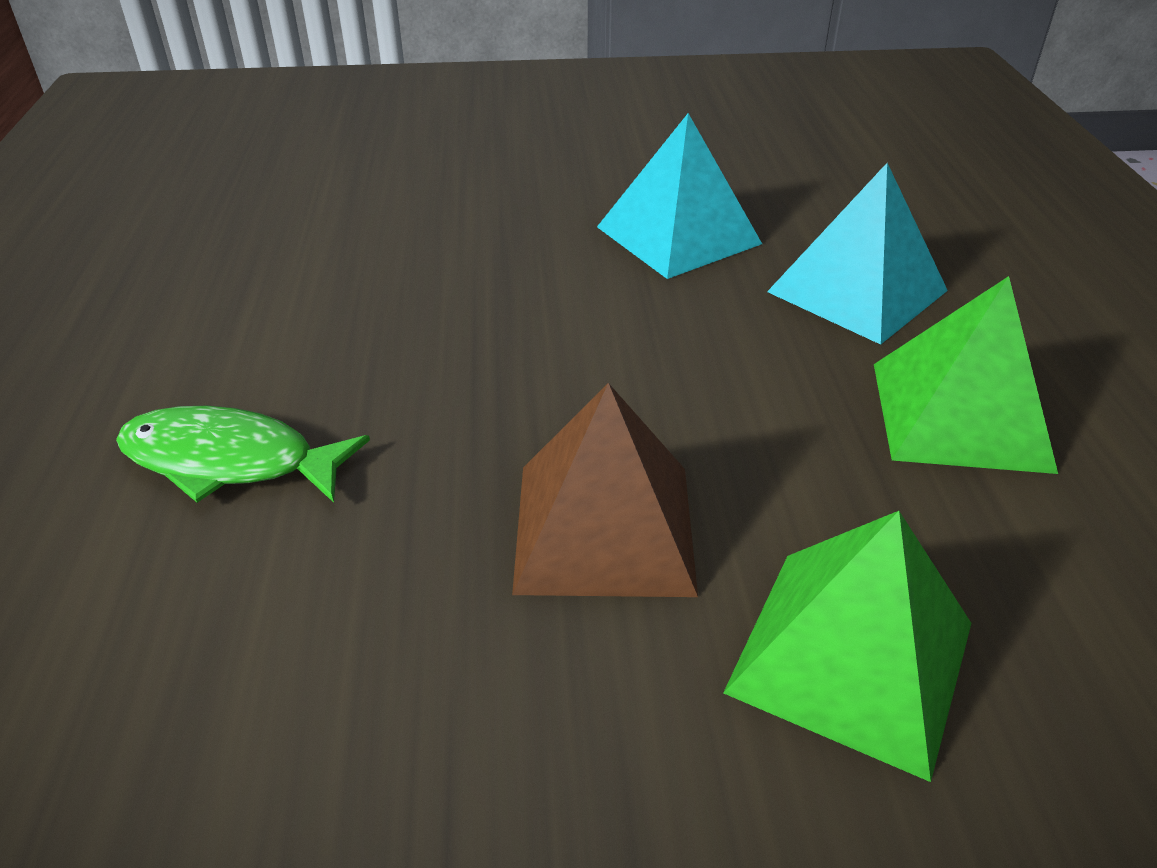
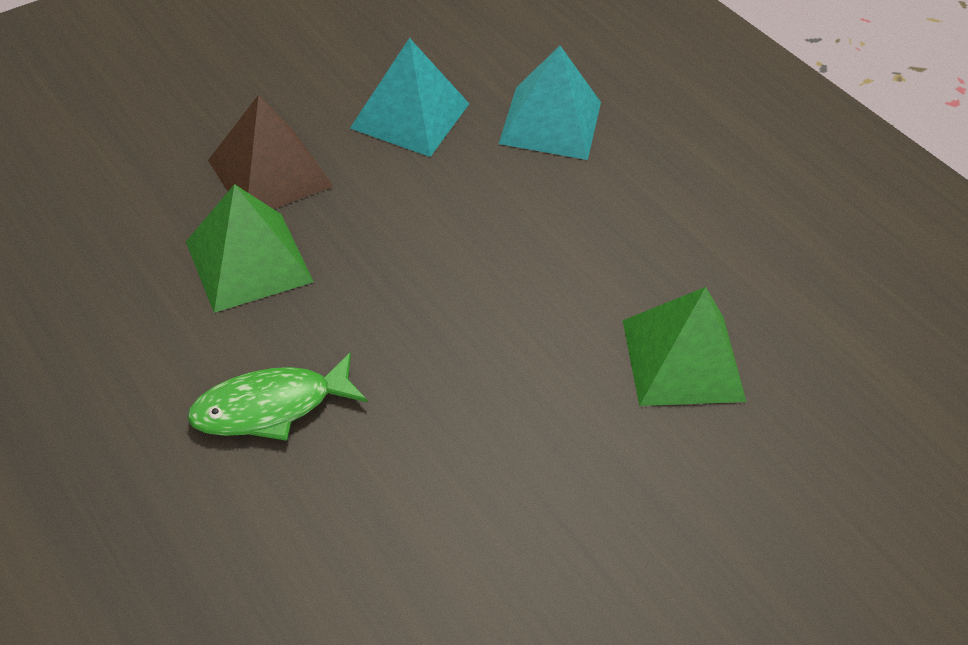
camera: 35 degrees left, 10 degrees up
brown pyramid [512,383,698,597] -> brown pyramid moved to [208,95,334,209]
green pyramid [874,276,1058,474] -> green pyramid moved to [186,184,314,313]

